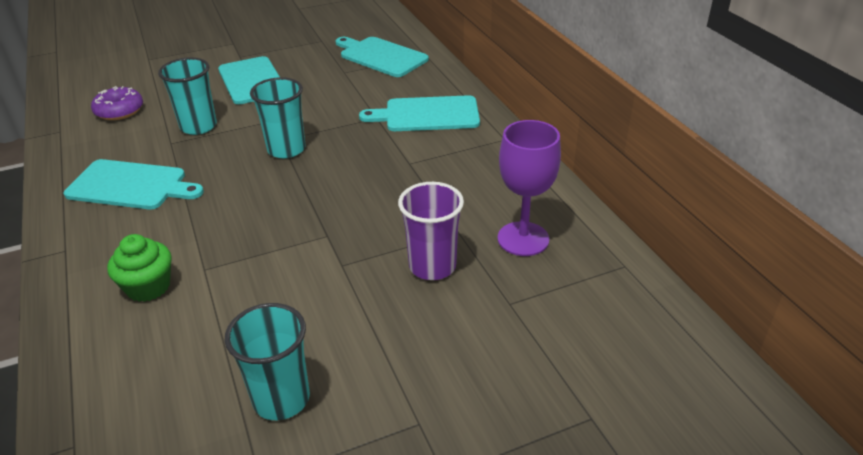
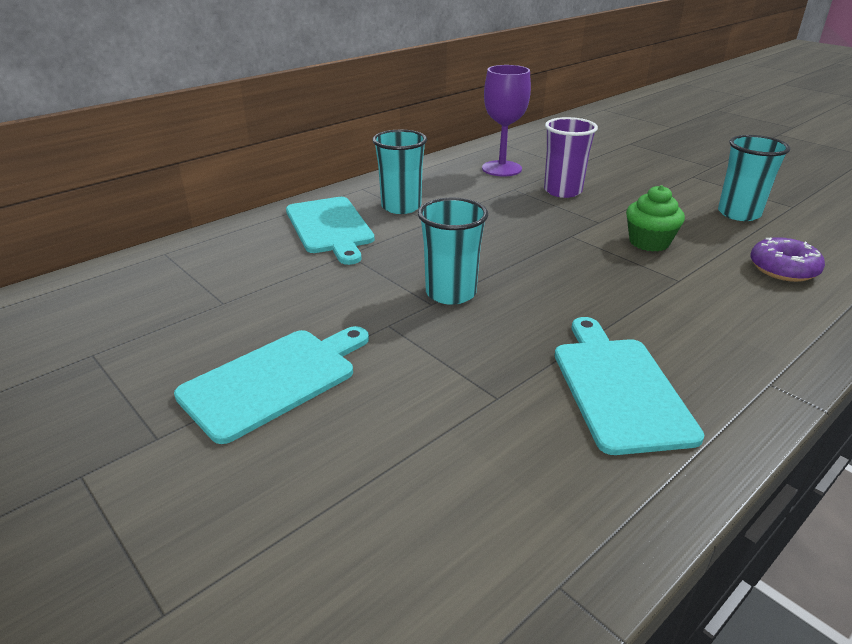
camera: 110 degrees left, 5 degrees down
purple donut [91,86,143,120] -> purple donut moved to [750,237,825,282]
green cupcake [107,234,172,302] -> green cupcake moved to [626,185,685,252]
turquoise cup [158,57,217,135] -> turquoise cup moved to [372,130,427,214]
turquoise cutting board [335,37,429,77] -> none

